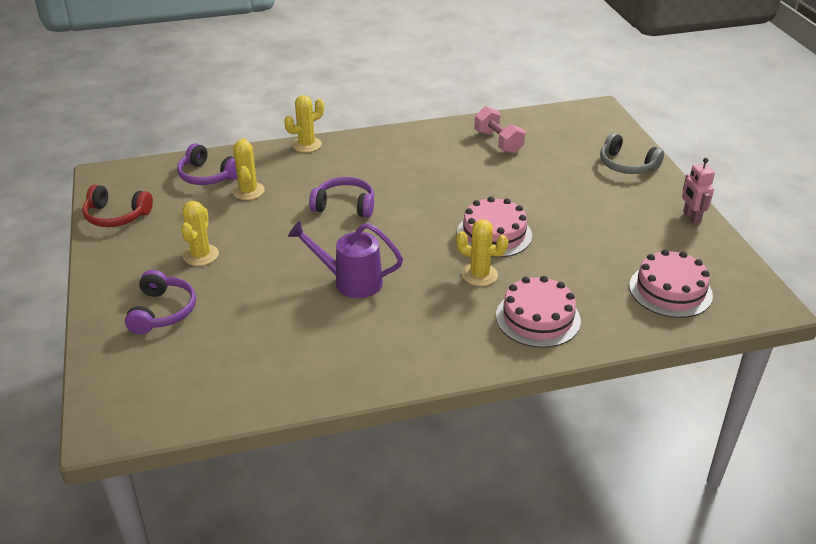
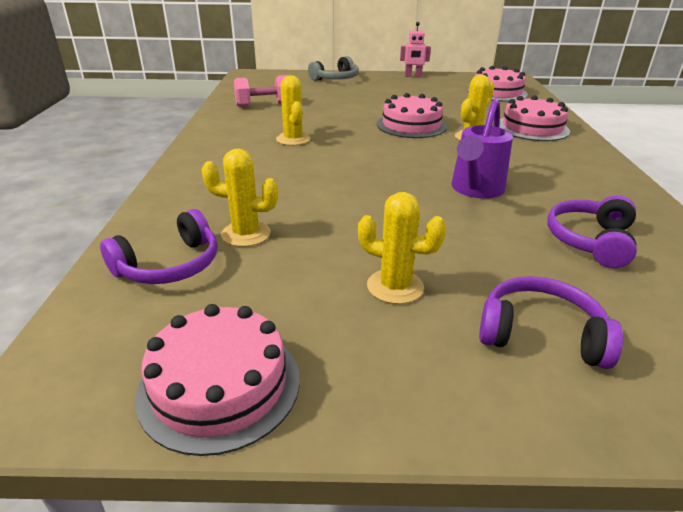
camera: 75 degrees left, 5 degrees down
red headphones [82,185,153,227] -> pink cake [135,304,300,456]
yellow cactus [284,95,324,152] -> yellow cactus moved to [276,75,310,146]
purple headphones [309,177,374,218] -> purple headphones moved to [547,195,637,268]

